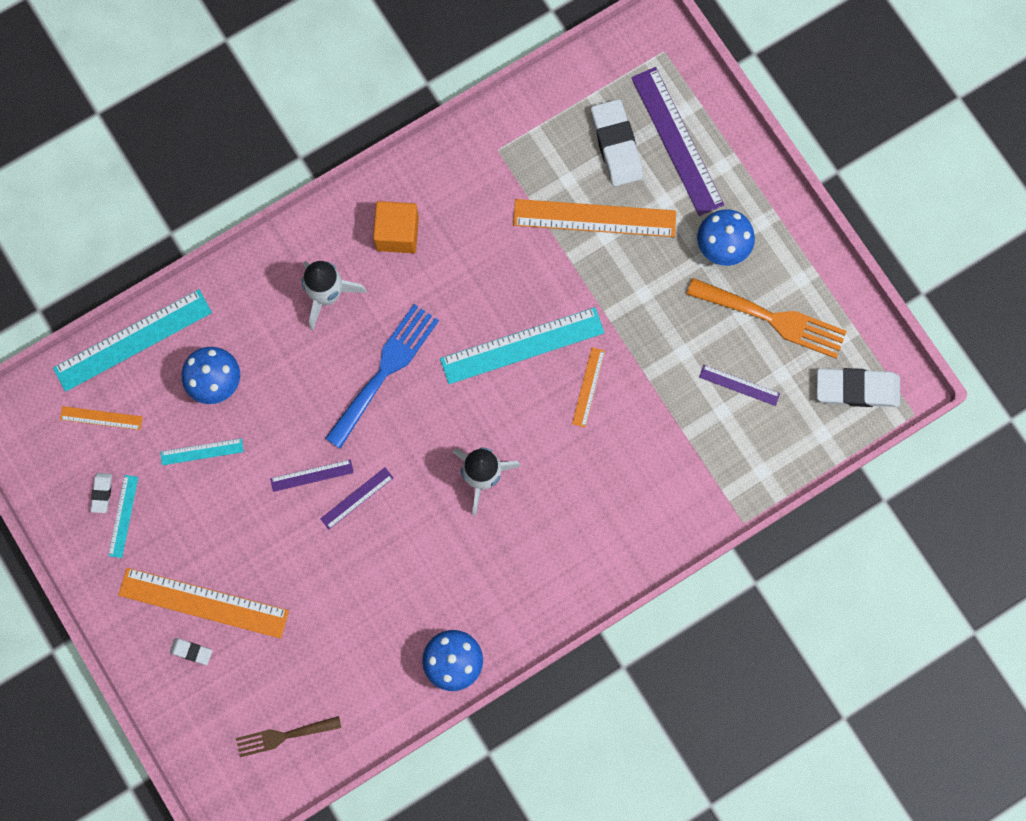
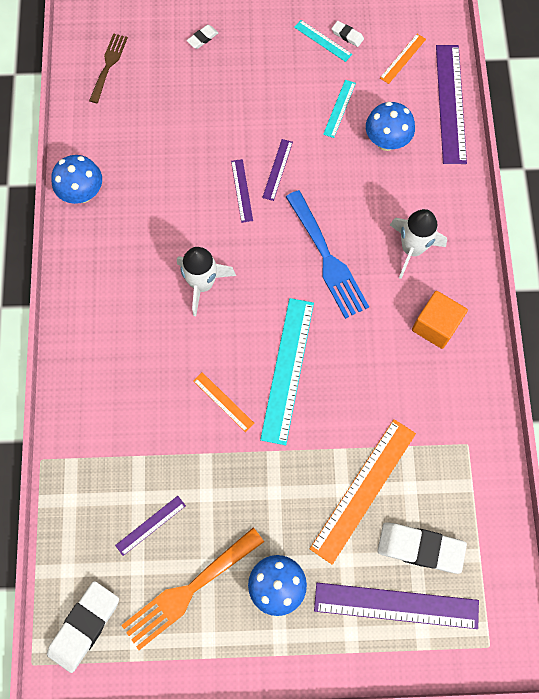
camera: 120 degrees right, 5 degrees down
turquoise ruler [53,289,212,392] -> purple ruler [436,45,467,164]
orange ruler [118,568,289,639] -> none

